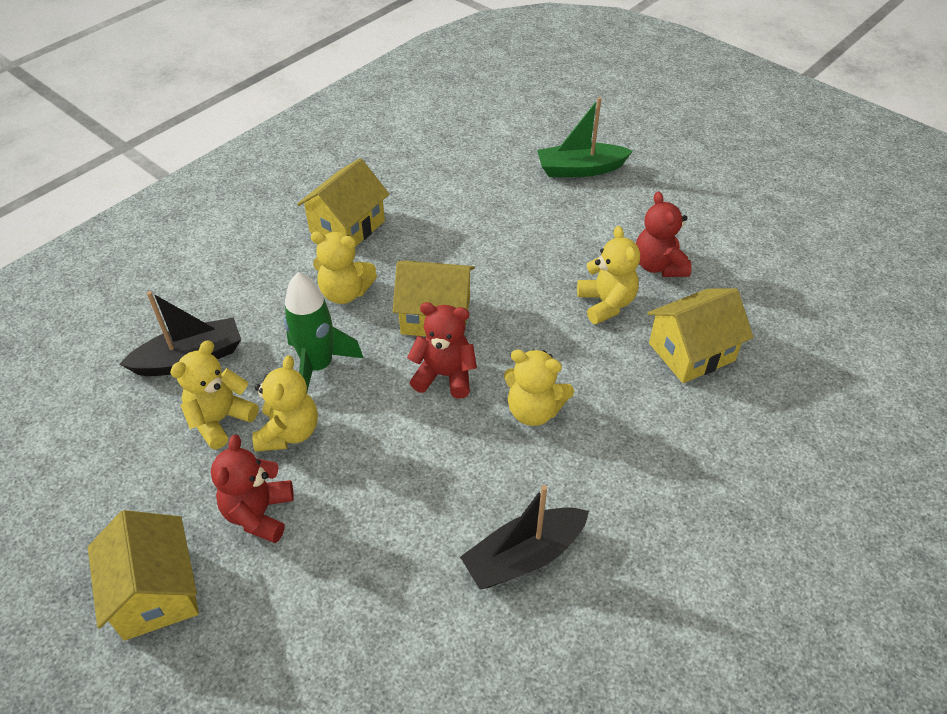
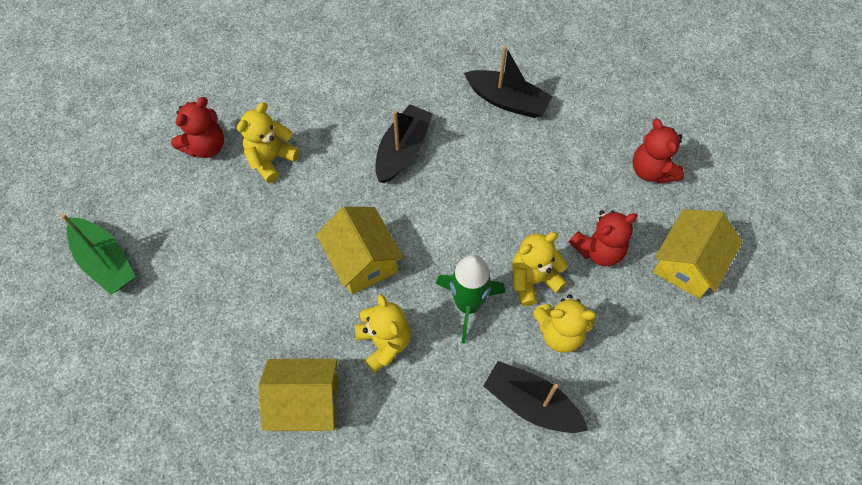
camera: 125 degrees left, 15 degrees up
red teddy bear [407,302,477,399] -> red teddy bear moved to [633,119,684,183]
yellow teddy bear [504,350,574,426] -> black boat [375,104,433,183]
yellow house [648,288,753,383] -> none

